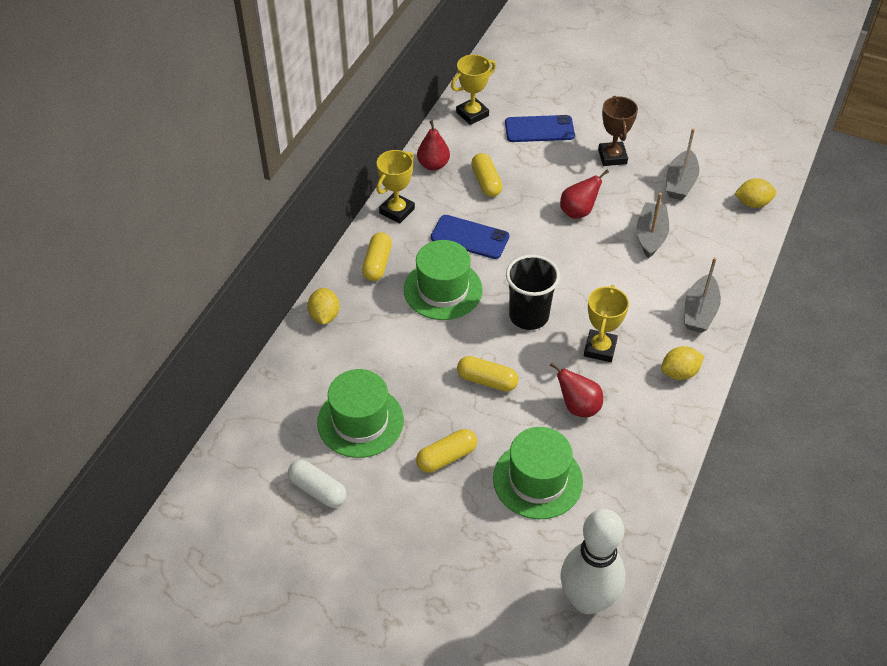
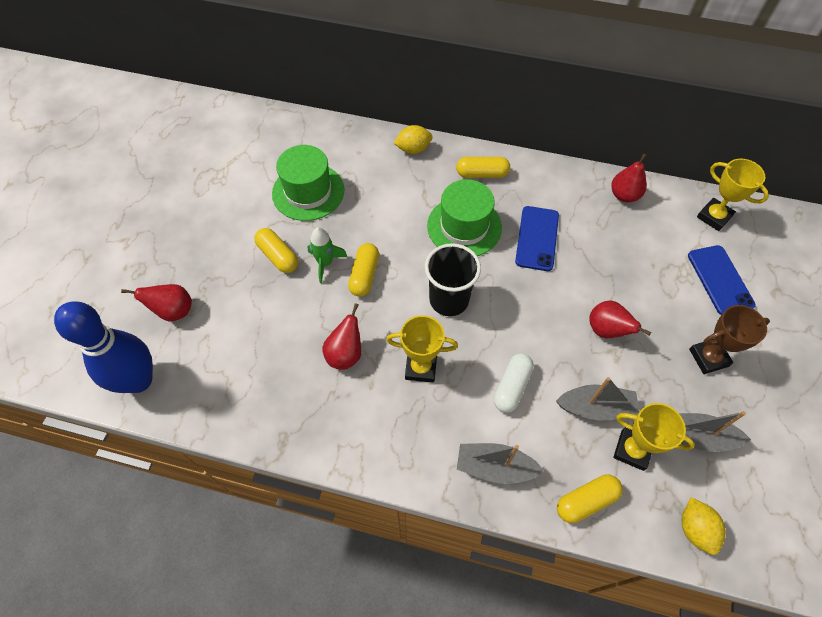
camera: 80 degrees right, 10 degrees up
white capsule [288,460,347,508] -> white capsule moved to [494,353,534,413]
yellow trophy [377,150,415,223] -> yellow trophy moved to [613,403,695,471]
yellow capsule [471,153,503,197] -> yellow capsule moved to [557,474,623,523]
green hat [493,427,583,519] -> none
white bowling pin [560,509,625,614] -> blue bowling pin [54,301,153,393]
yellow lemon [661,346,704,380] -> none
none -> red pear [121,284,192,321]
none -> green rocket [307,227,347,283]

